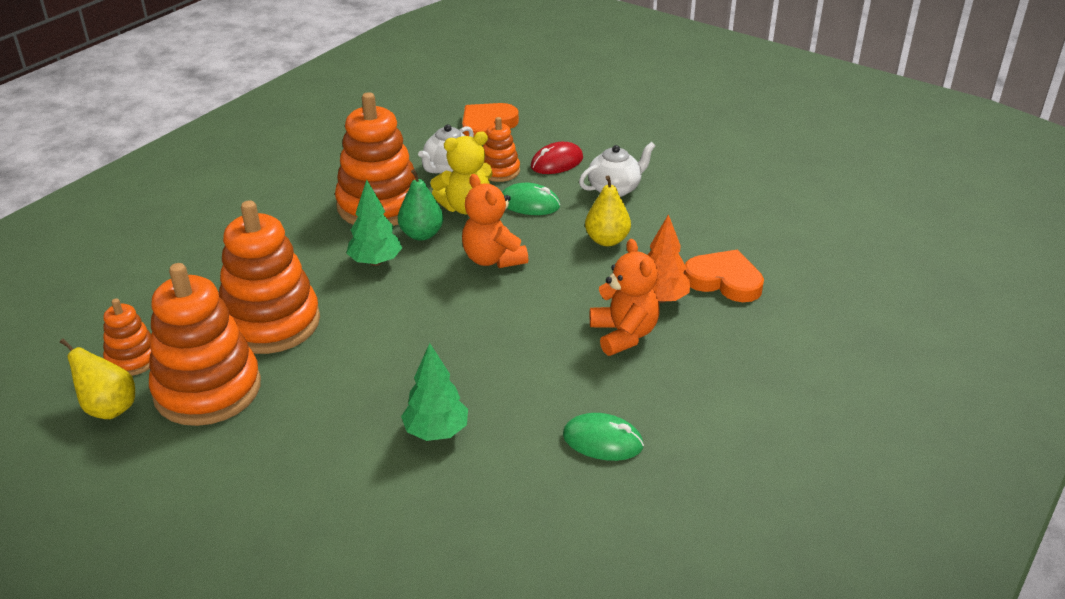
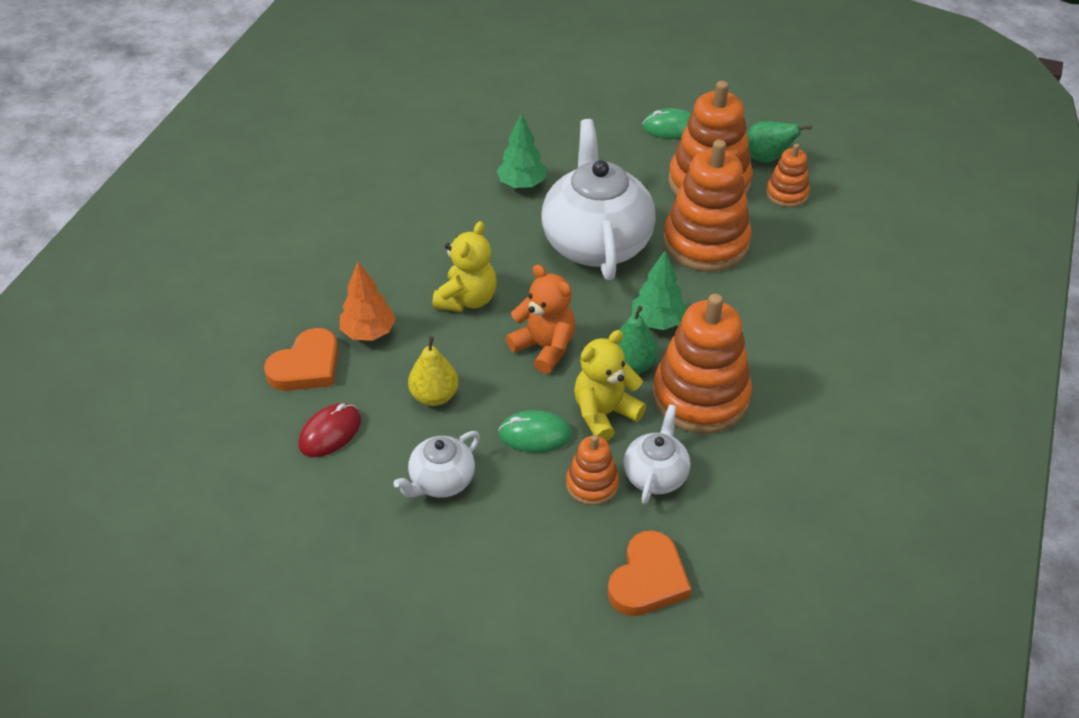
camera: 165 degrees right, 10 degrees up
yellow pear [60,339,135,419] -> green pear [747,121,811,163]
red mouse [531,142,583,174] -> red mouse moved to [298,403,361,457]
green mouse [563,413,644,461] -> green mouse moved to [643,108,691,139]
orange teddy bear [590,239,660,356] -> none
orange heart [684,250,764,302] -> orange heart turned 60 degrees counterclockwise [264,328,339,391]
none -> yellow teddy bear [432,221,497,312]
none -> white teapot [542,119,656,280]

